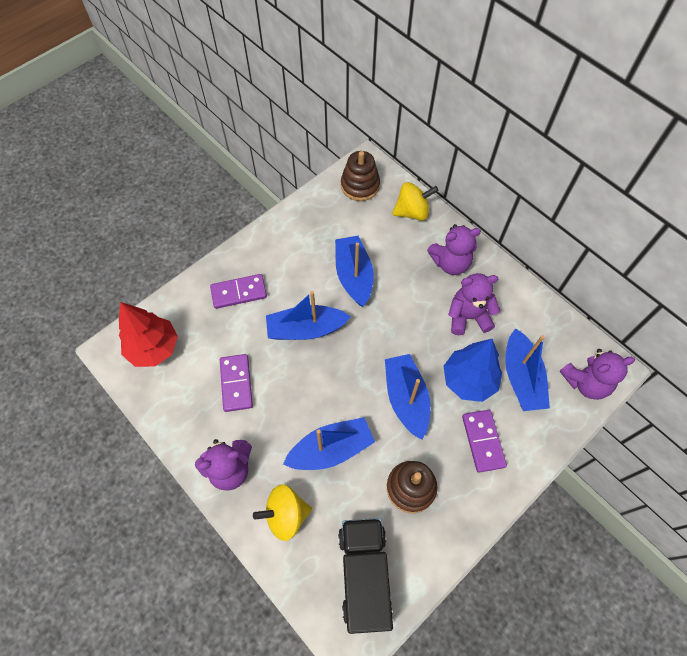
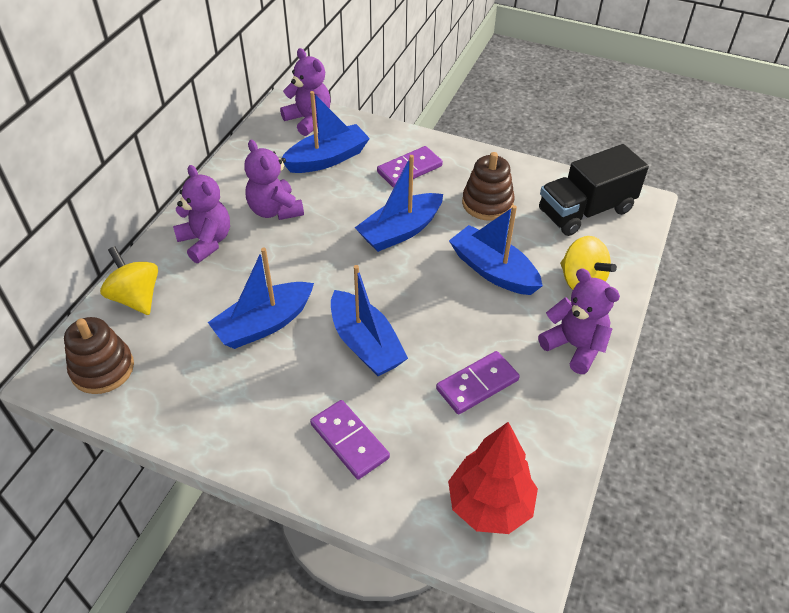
camera: 115 degrees left, 15 degrees down
blue tree [444,339,502,402] -> none

